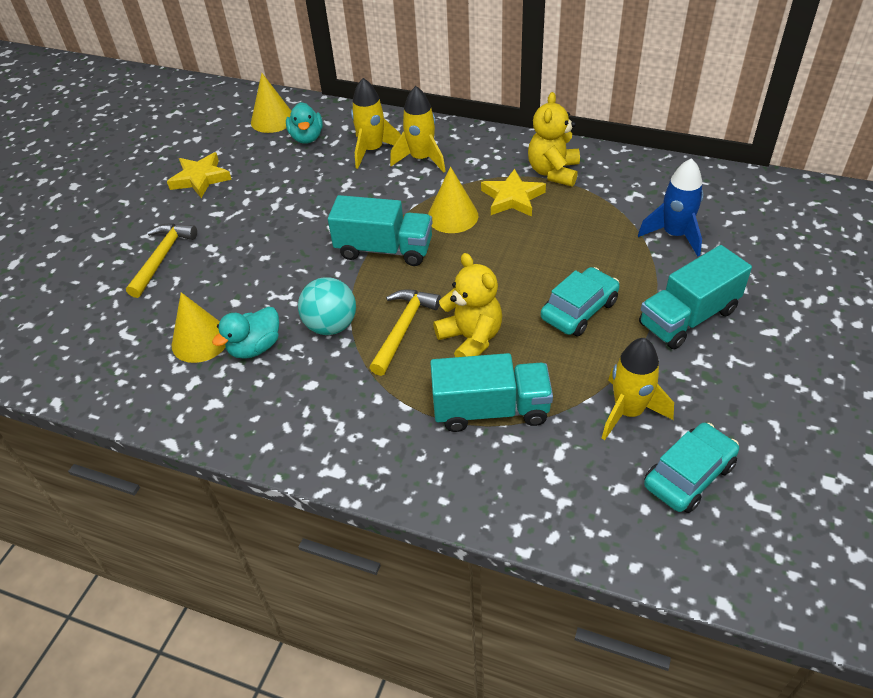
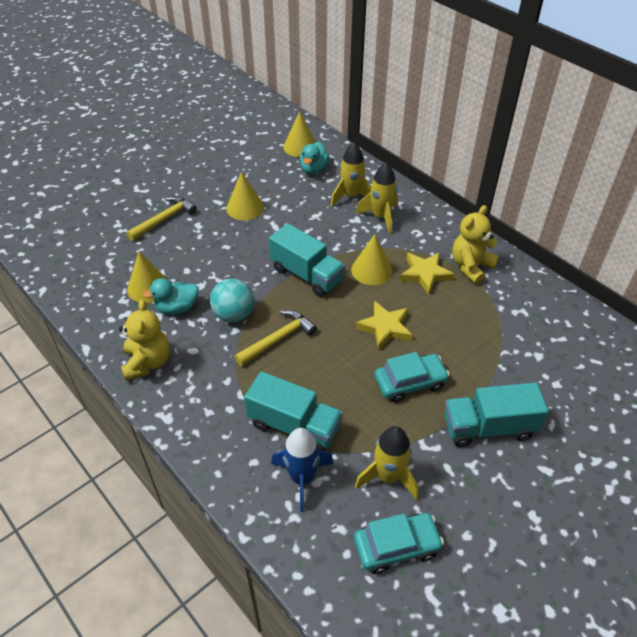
camera: 25 degrees right, 0 degrees up
yellow star [167,152,232,198] -> yellow star moved to [355,301,412,350]
yellow teddy bear [433,253,502,357] -> yellow teddy bear moved to [119,299,170,381]
blue rocket [638,158,703,256] -> blue rocket moved to [271,428,334,512]
none -> yellow cone [226,171,264,220]

